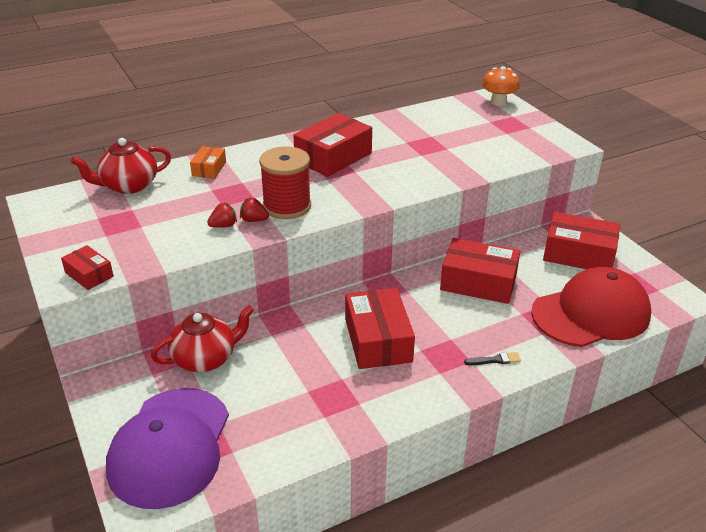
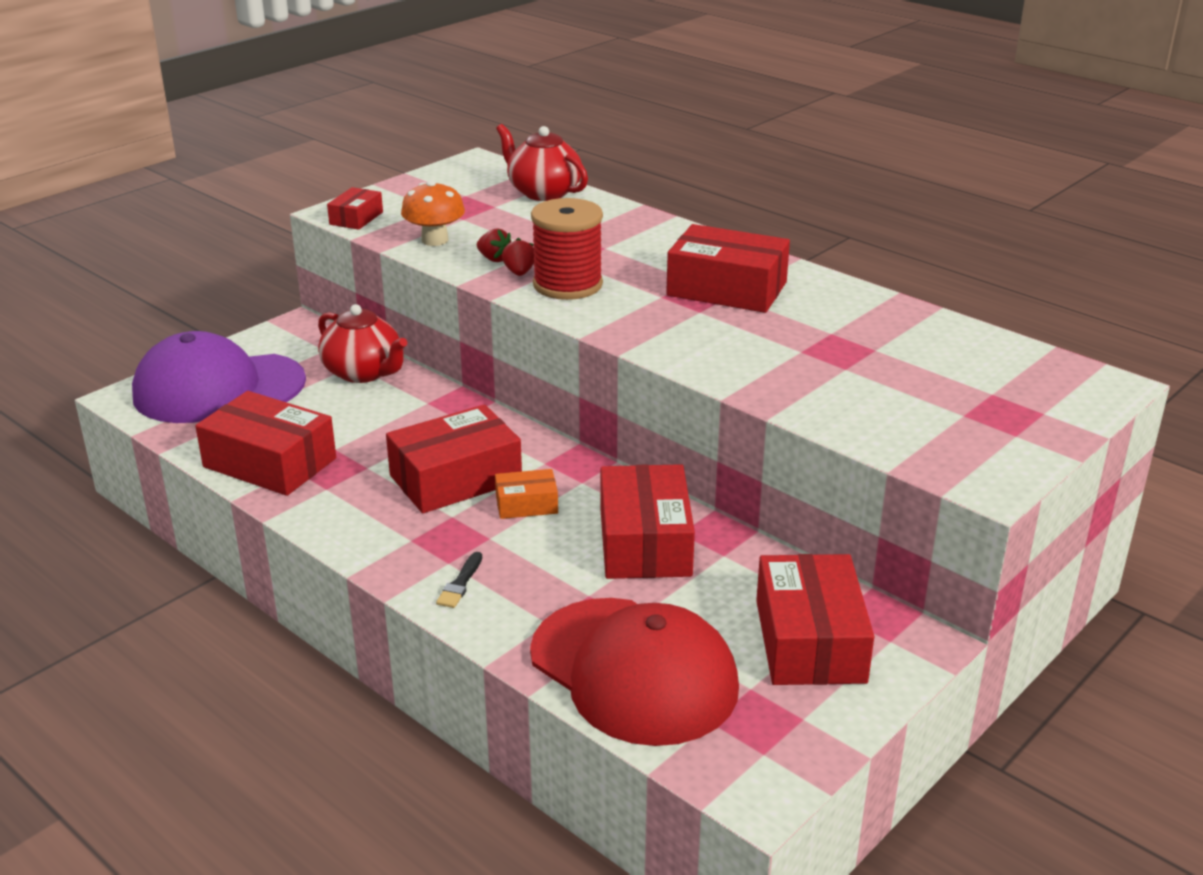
camera: 70 degrees right, 5 degrees down
orange box [190,146,226,179] -> orange box moved to [495,469,558,519]
black brush [464,352,521,365] -> black brush turned 45 degrees clockwise [436,552,482,608]
orange mushroom [482,66,520,106] -> orange mushroom moved to [401,180,465,246]
none -> red box [195,391,336,496]

